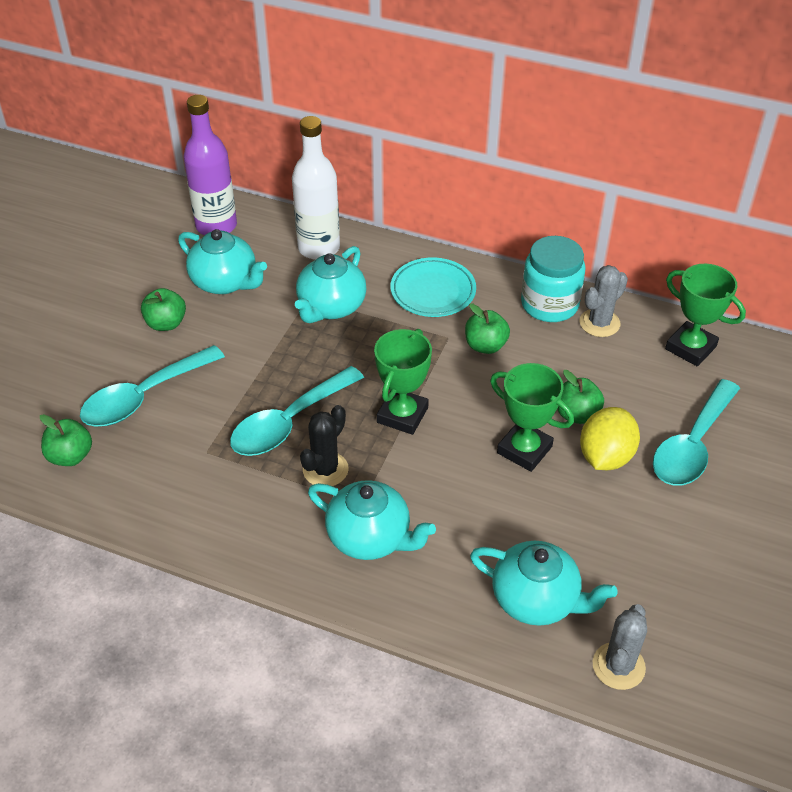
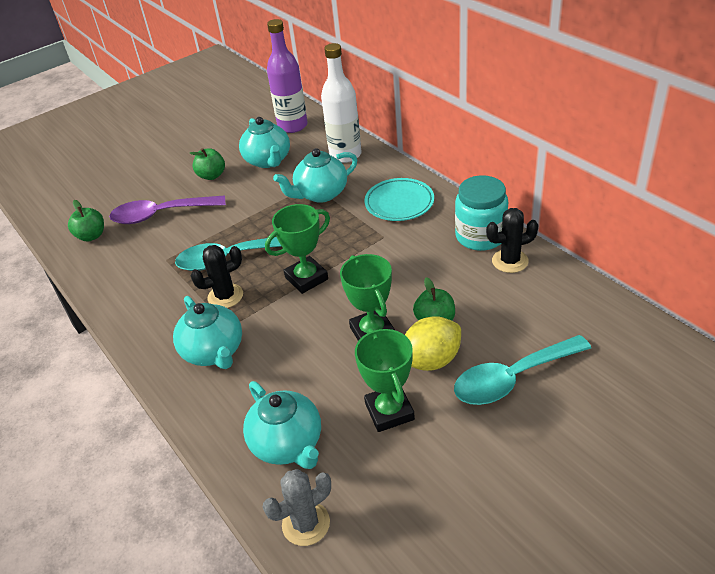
camera: 35 degrees right, 5 degrees down
turquoise spoon [80,345,225,427] -> purple spoon [109,195,226,224]
green apple [465,303,510,354] -> none
grey cactus [580,265,628,337] -> black cactus [486,208,538,273]
green trophy [665,264,746,367] -> green trophy moved to [355,328,415,432]

